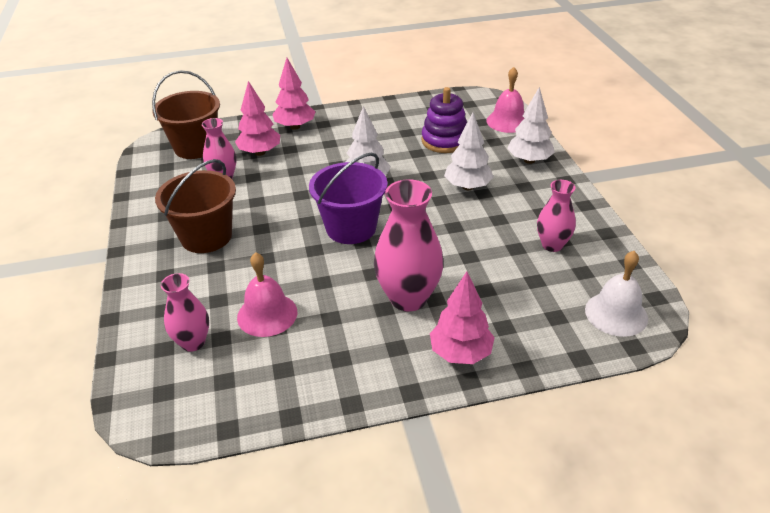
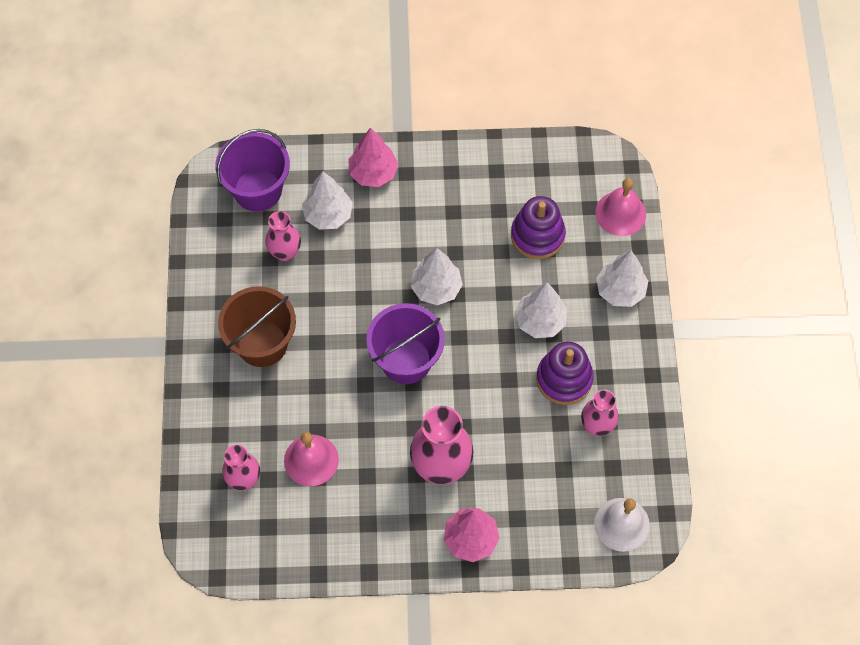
camera: 10 degrees right, 25 degrees up
brown bucket [152,70,220,159] -> purple bucket [215,129,290,212]
pink tree [235,81,280,156] -> white tree [302,171,353,230]
none -> purple stacking toy [536,342,594,405]

